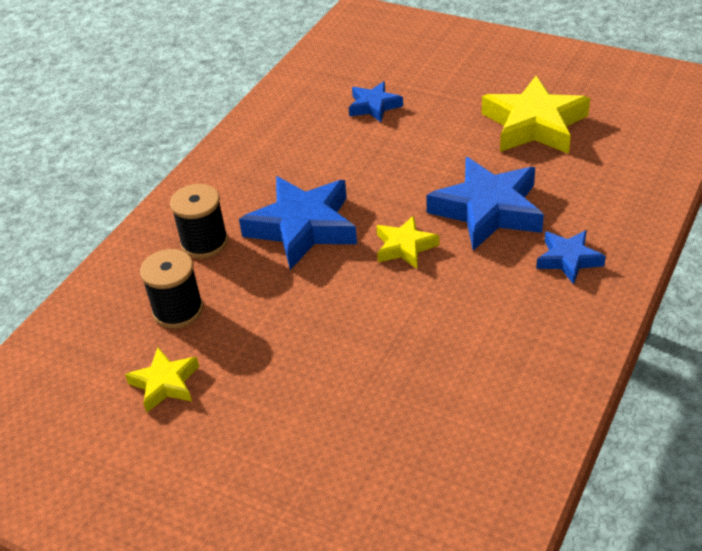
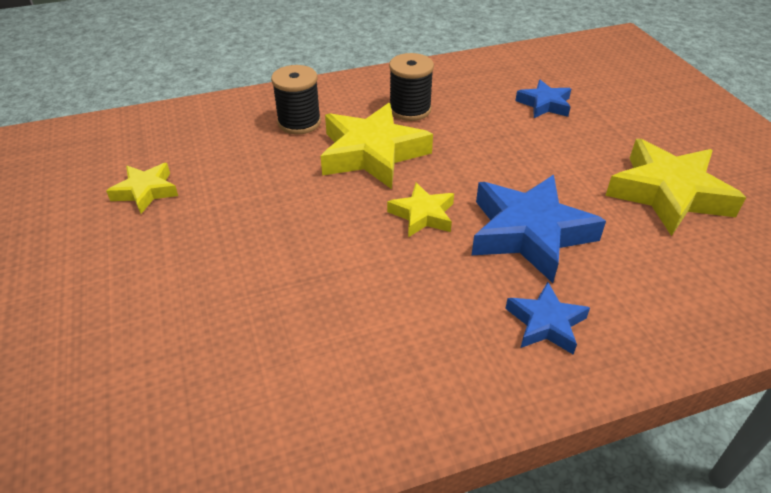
camera: 40 degrees right, 0 degrees up
black spool [140,249,203,329] -> black spool moved to [389,53,434,121]
blue star [239,176,357,270] -> yellow star [321,103,433,189]

